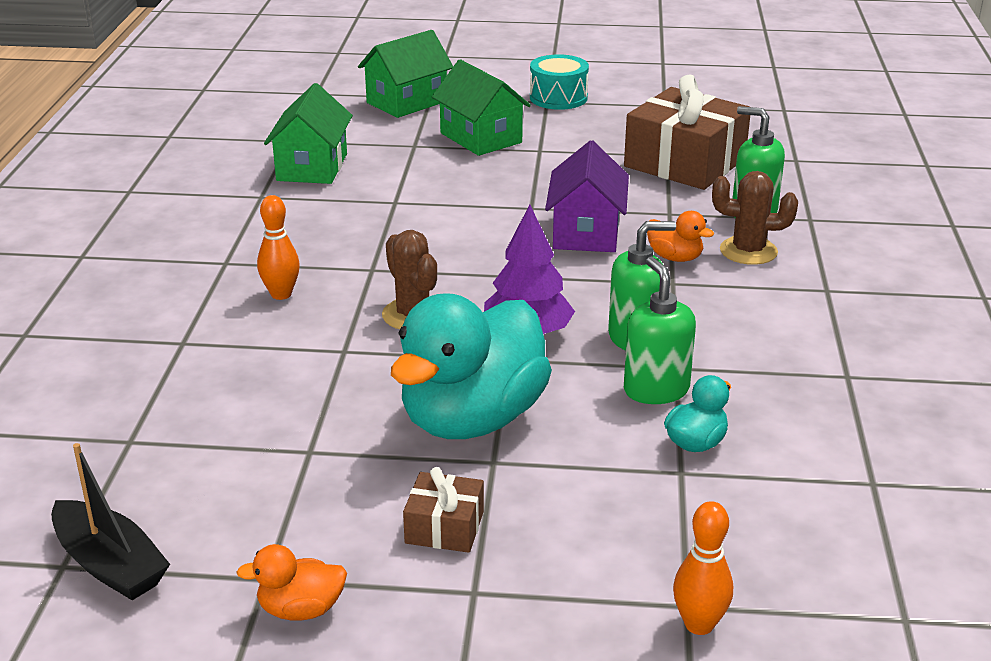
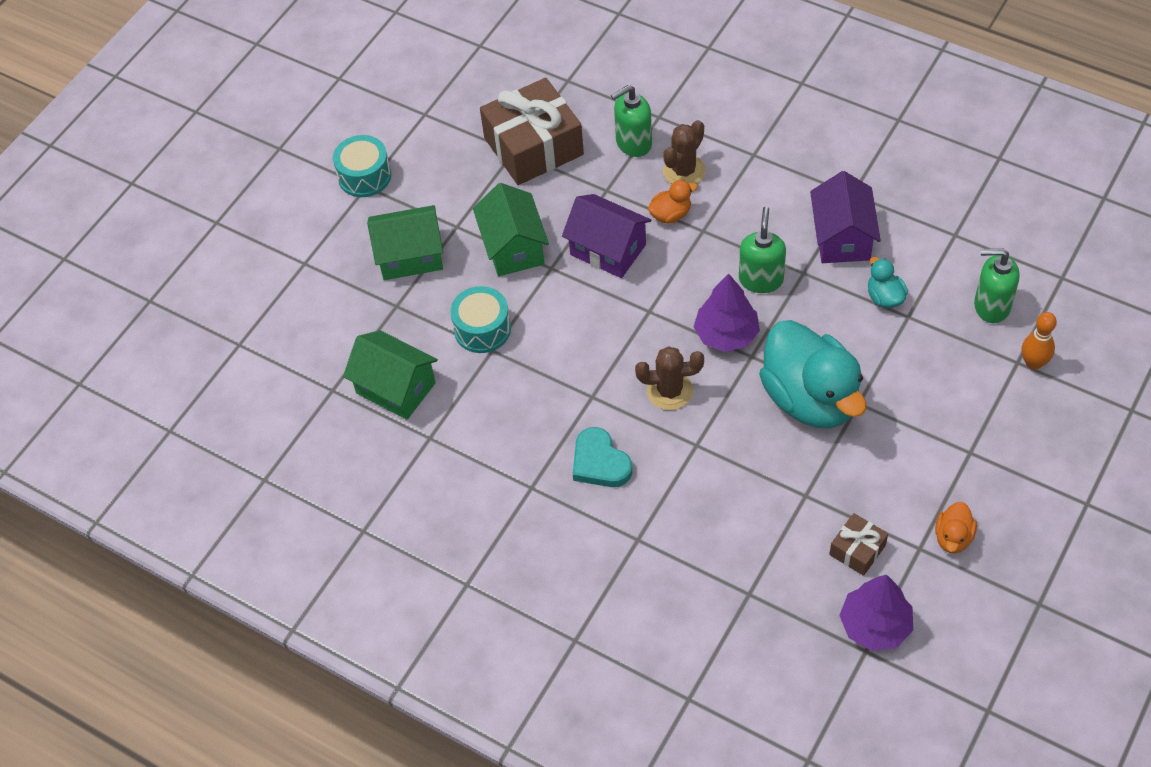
camera: 60 degrees left, 25 degrees up
black boat [51,443,170,600] -> purple tree [839,575,913,651]
orange bowling pin [257,195,300,300] -> turquoise heart [573,427,632,487]
green house [358,30,453,118] -> green house moved to [473,183,549,276]
brown gift [403,467,484,553] -> brown gift moved to [829,513,888,576]
green soap dispenser [624,257,696,404] -> green soap dispenser moved to [974,249,1020,323]
none -> turquoise drum [450,286,511,353]
none -> purple house [810,171,881,263]

